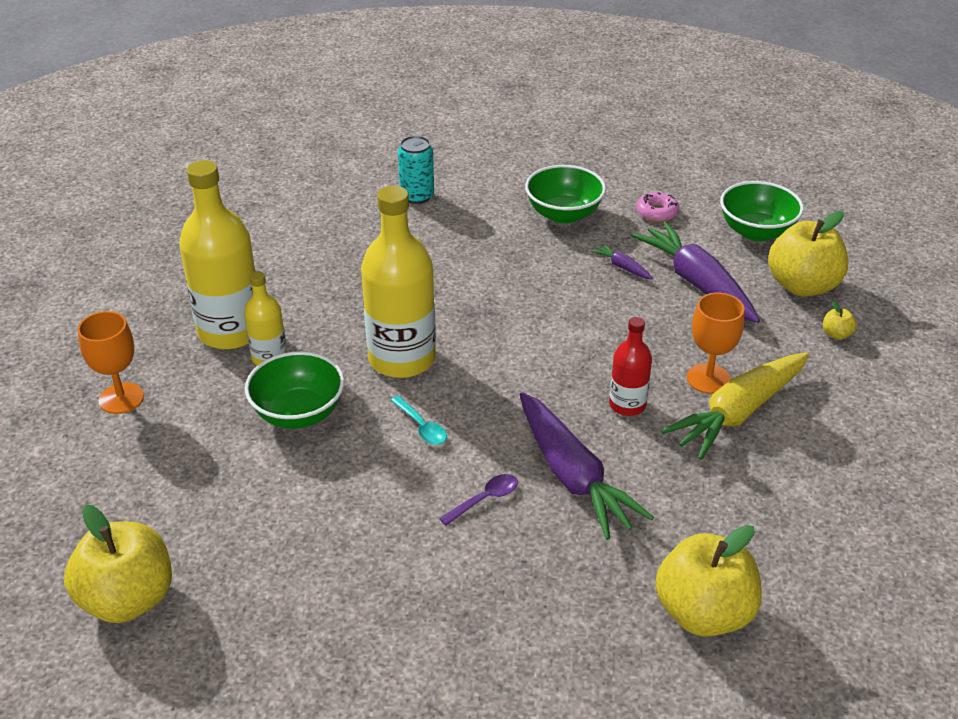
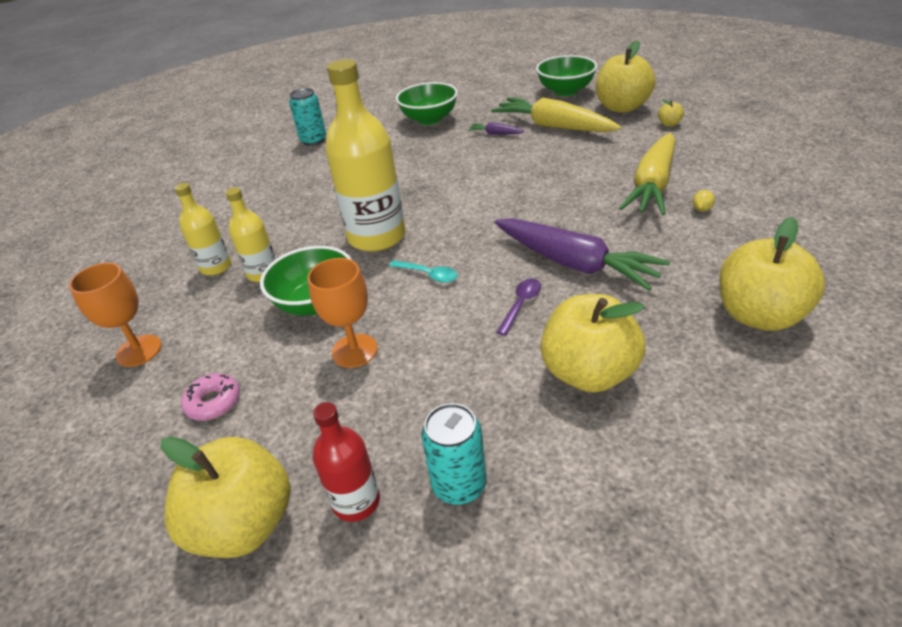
camera: 20 degrees left, 0 degrees up
yellow bottle [179,160,256,350] -> yellow bottle [174,183,231,276], size x0.53
red bottle [609,317,652,416] -> red bottle moved to [313,402,380,522]
purple carrot [632,222,760,323] -> yellow carrot [491,97,621,132]
pink donut [636,192,679,222] -> pink donut moved to [181,373,240,421]
orange goblet [687,293,744,394] -> orange goblet moved to [307,258,378,368]
none -> turquoise can [421,403,486,505]
none -> yellow apple [541,294,646,393]
none -> yellow lemon [693,190,715,211]

